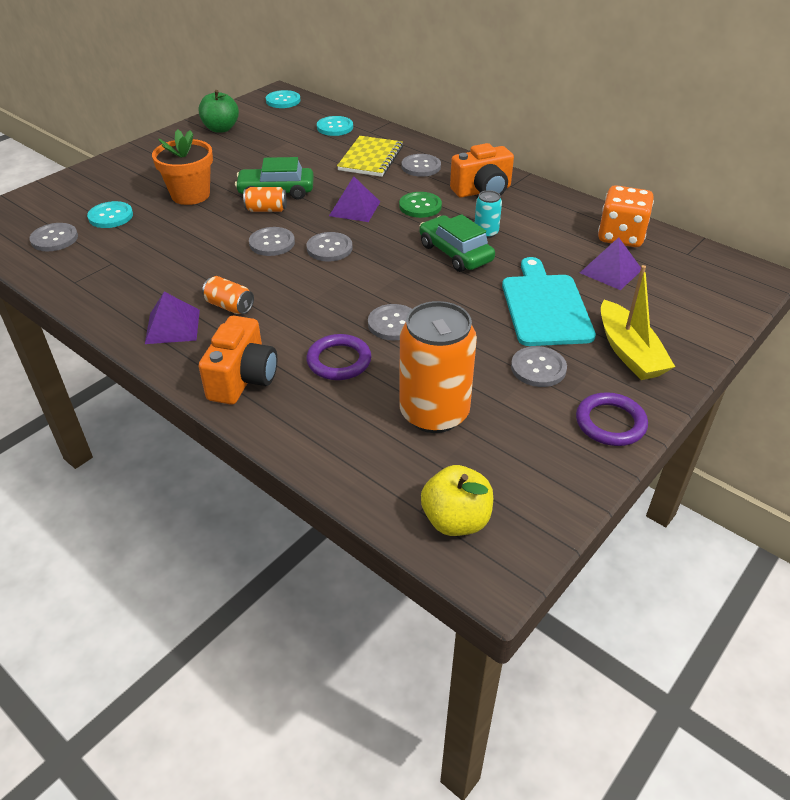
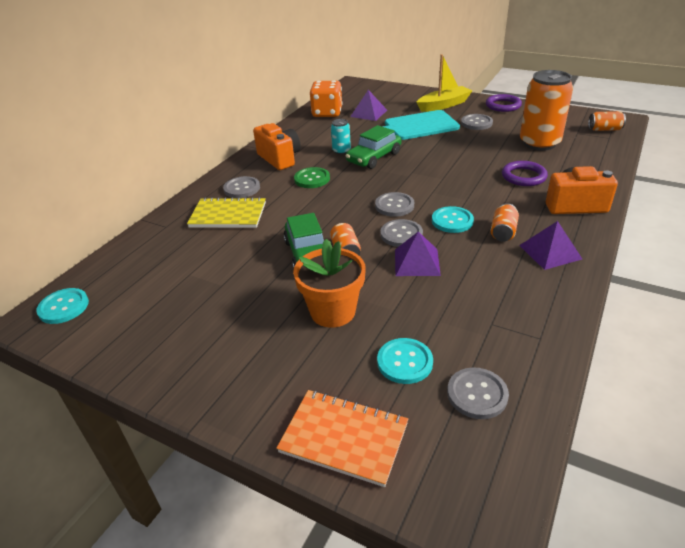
camera: 100 degrees left, 5 degrees down
green apple [198,90,239,133] -> none
turquoise button [317,116,353,136] -> turquoise button moved to [432,206,474,233]
purple pyramid [329,176,380,222] -> purple pyramid moved to [395,231,441,276]
grey button [368,304,412,340] -> none
yellow apple [421,465,493,536] -> orange can [588,111,626,131]
none -> orange notebook [277,390,408,487]

